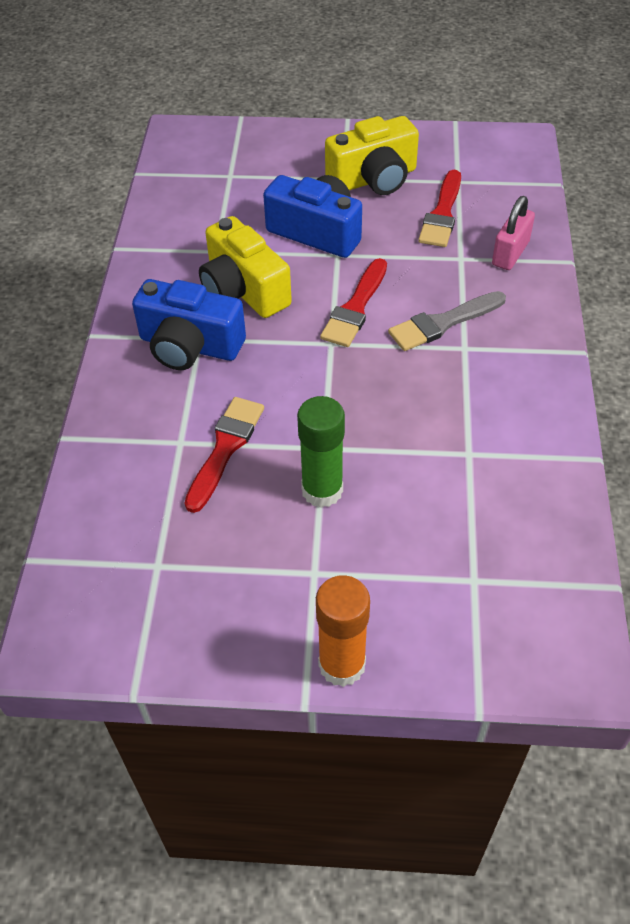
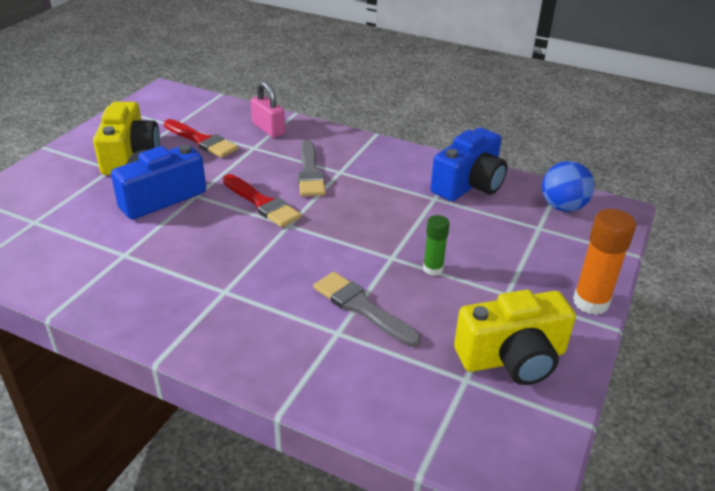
camera: 70 degrees left, 15 degrees down
blue camera [132,279,246,370] -> blue camera moved to [431,127,507,201]
red brush [185,397,264,513] -> grey brush [313,272,421,347]
yellow camera [199,216,292,318] -> yellow camera moved to [454,290,576,385]
green glue stick [297,396,345,508] -> green glue stick [423,215,450,276], size x0.61
none -> blue ball [542,161,594,212]

